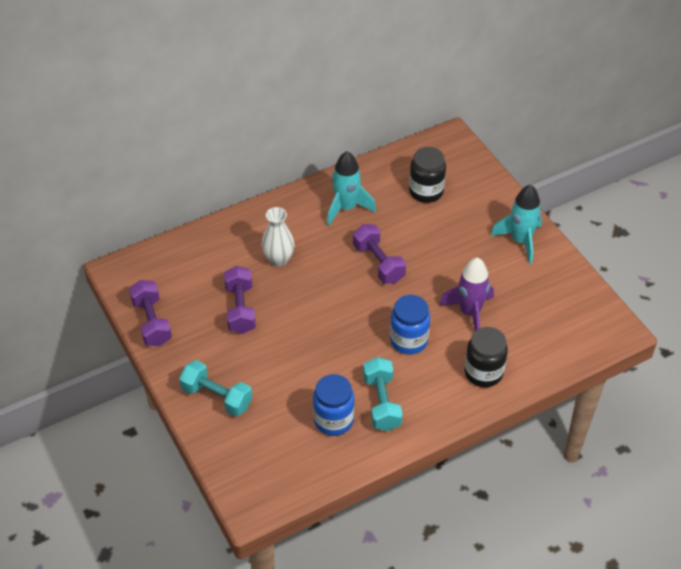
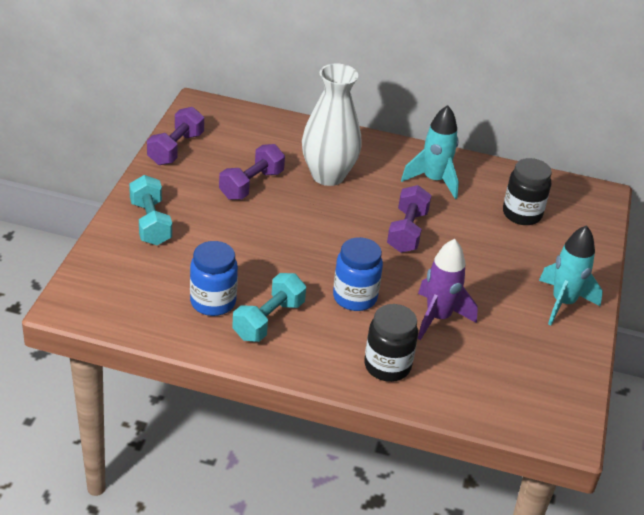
camera: 40 degrees right, 10 degrees down
white vase [261,207,295,267] -> white vase [302,64,362,186], size x1.63

